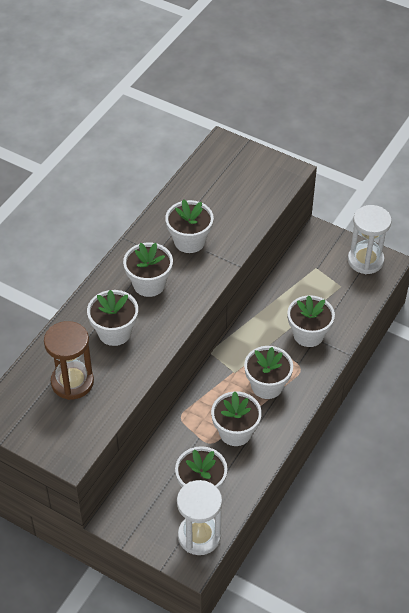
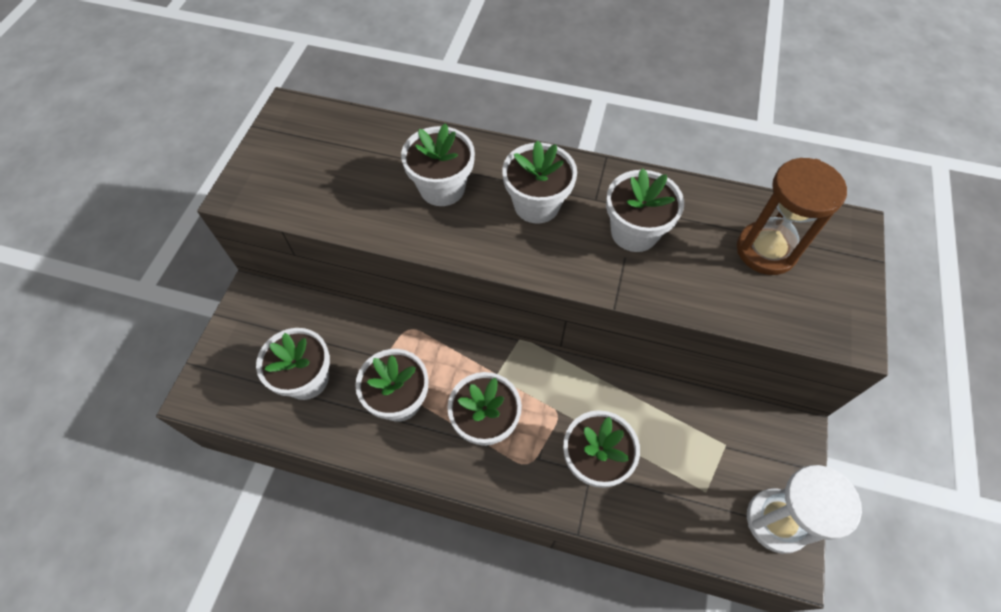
camera: 75 degrees right, 10 degrees up
brown hourglass [44,321,94,400] -> brown hourglass moved to [737,158,847,275]
white hourglass [177,480,222,555] -> none

